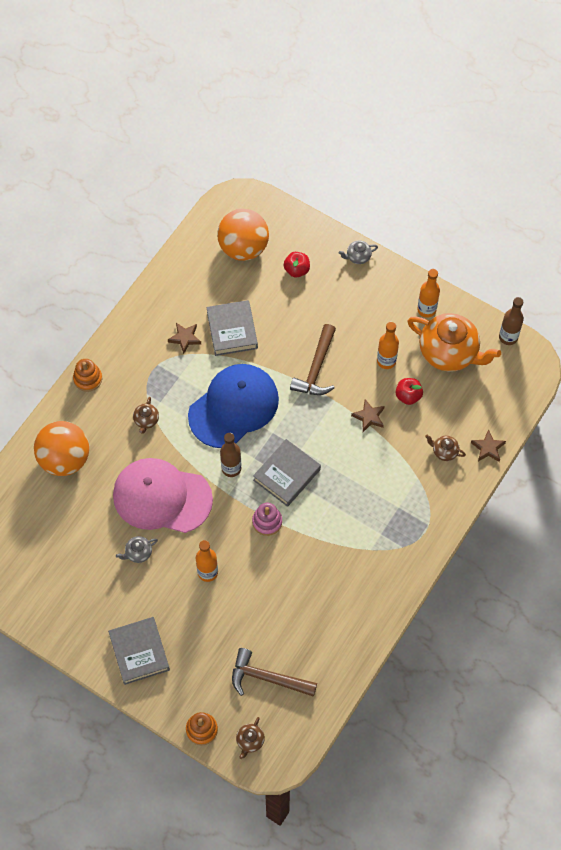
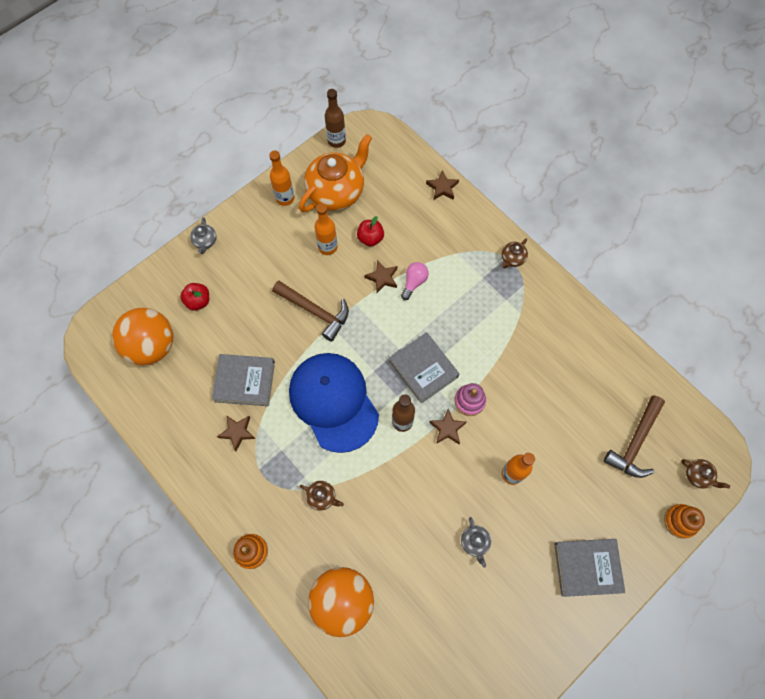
camera: 75 degrees left, 5 degrees up
pink cap [113,458,213,533] -> none
brown teapot [425,435,466,461] -> brown teapot moved to [502,238,528,268]
none -> pink light bulb [401,262,429,300]
none -> brown star [429,409,467,444]

